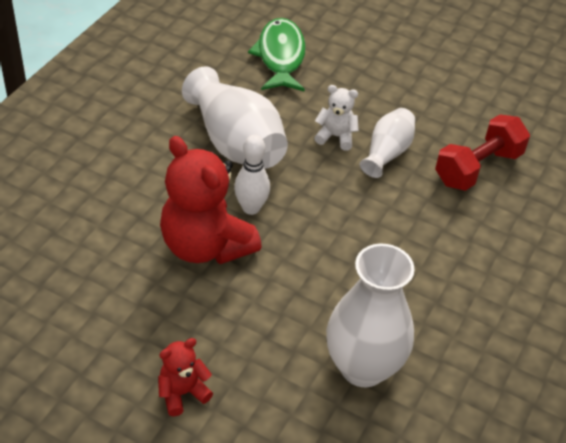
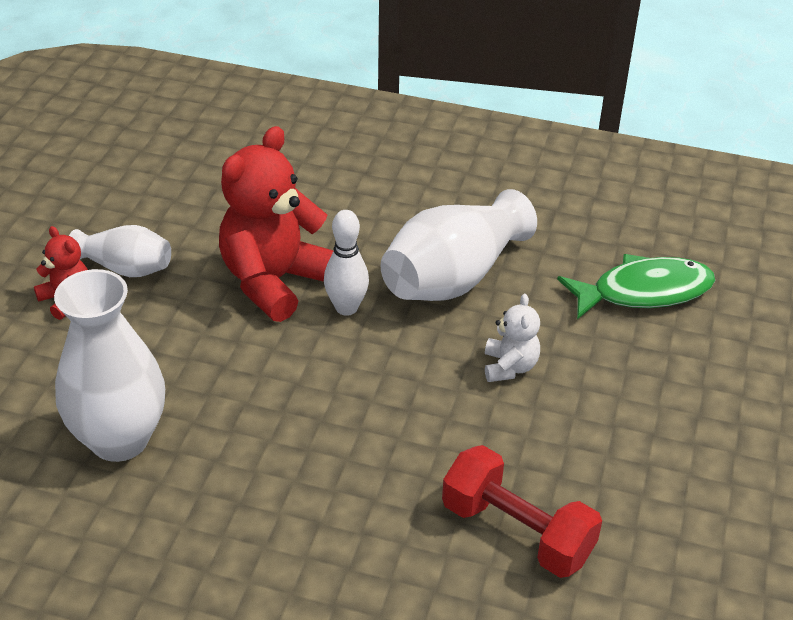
camera: 80 degrees right, 5 degrees down
white vase [359,108,415,178] -> white vase moved to [69,225,171,277]

